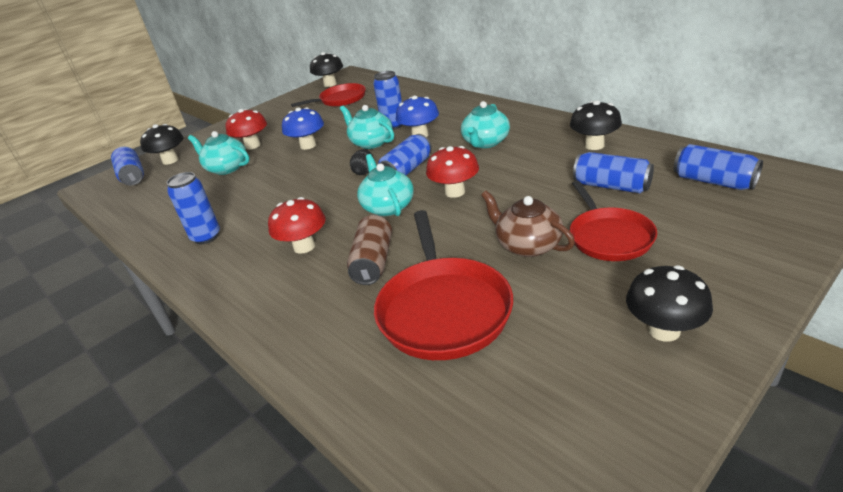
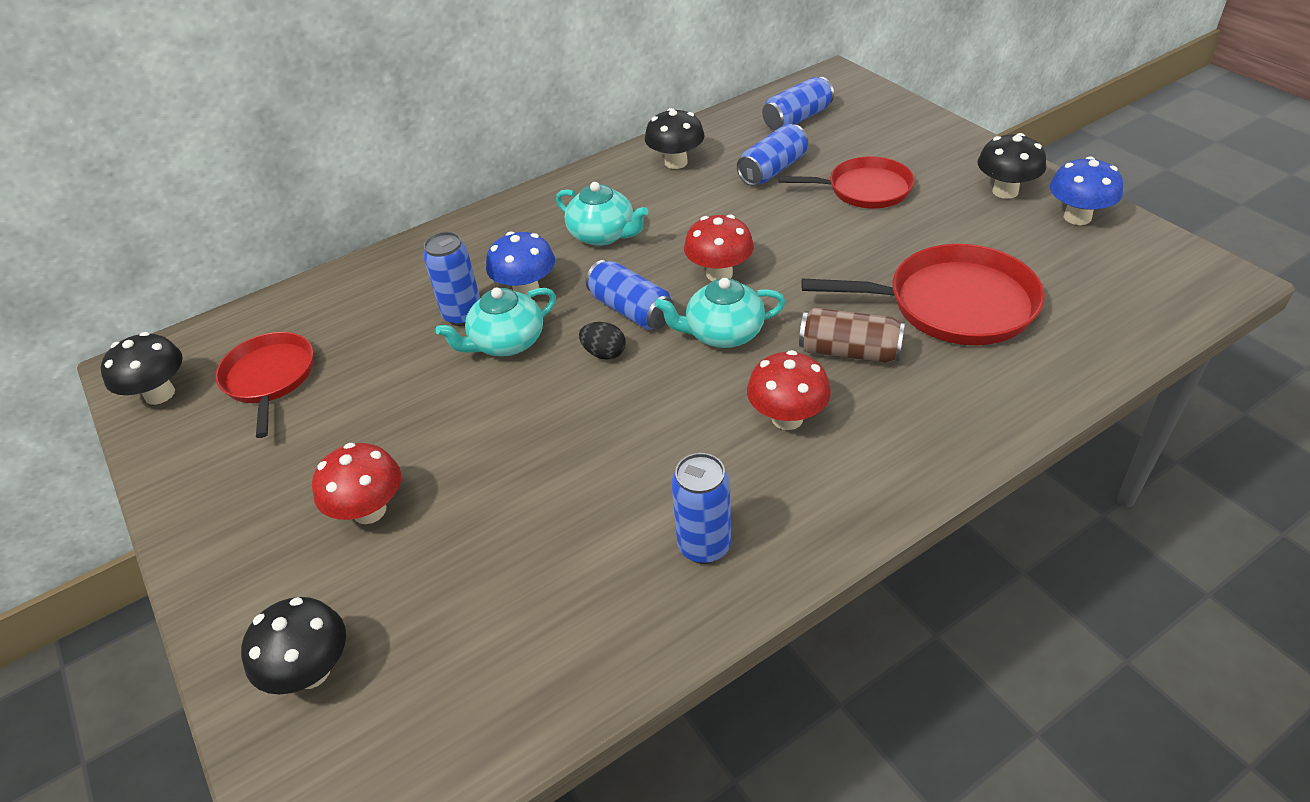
camera: 80 degrees left, 10 degrees up
blue can [111,147,144,186] -> none
turquoise teapot [188,131,249,175] -> none
blue mushroom [282,107,324,150] -> blue mushroom moved to [1050,156,1123,225]
brown teapot [481,191,575,257] -> none

